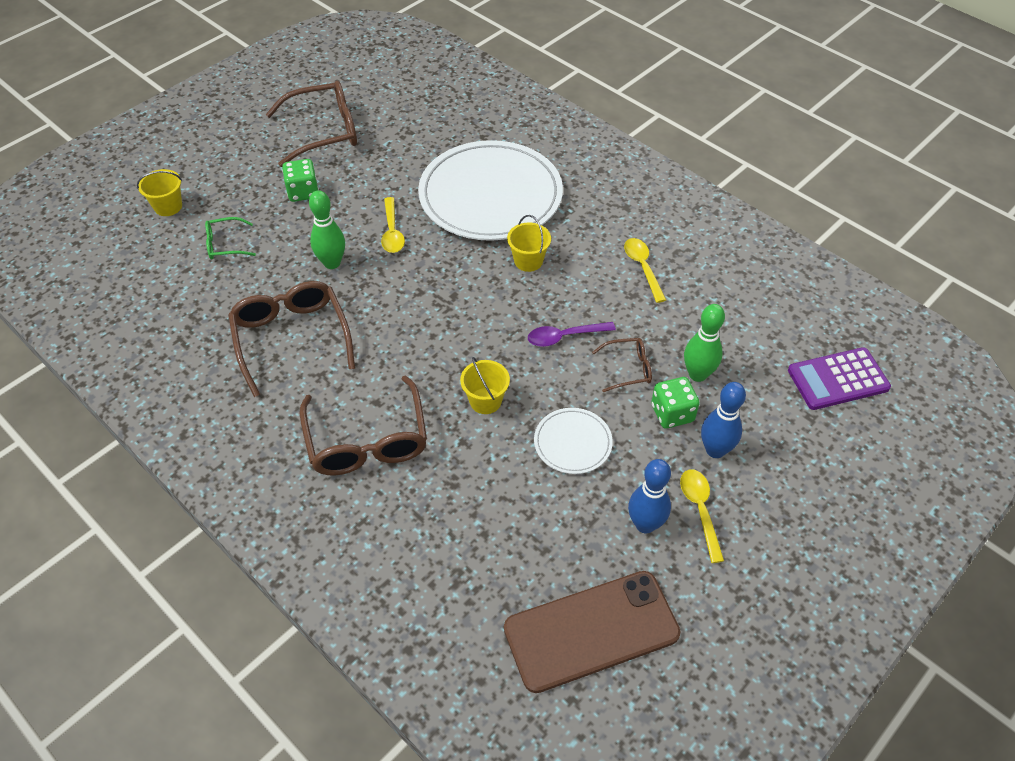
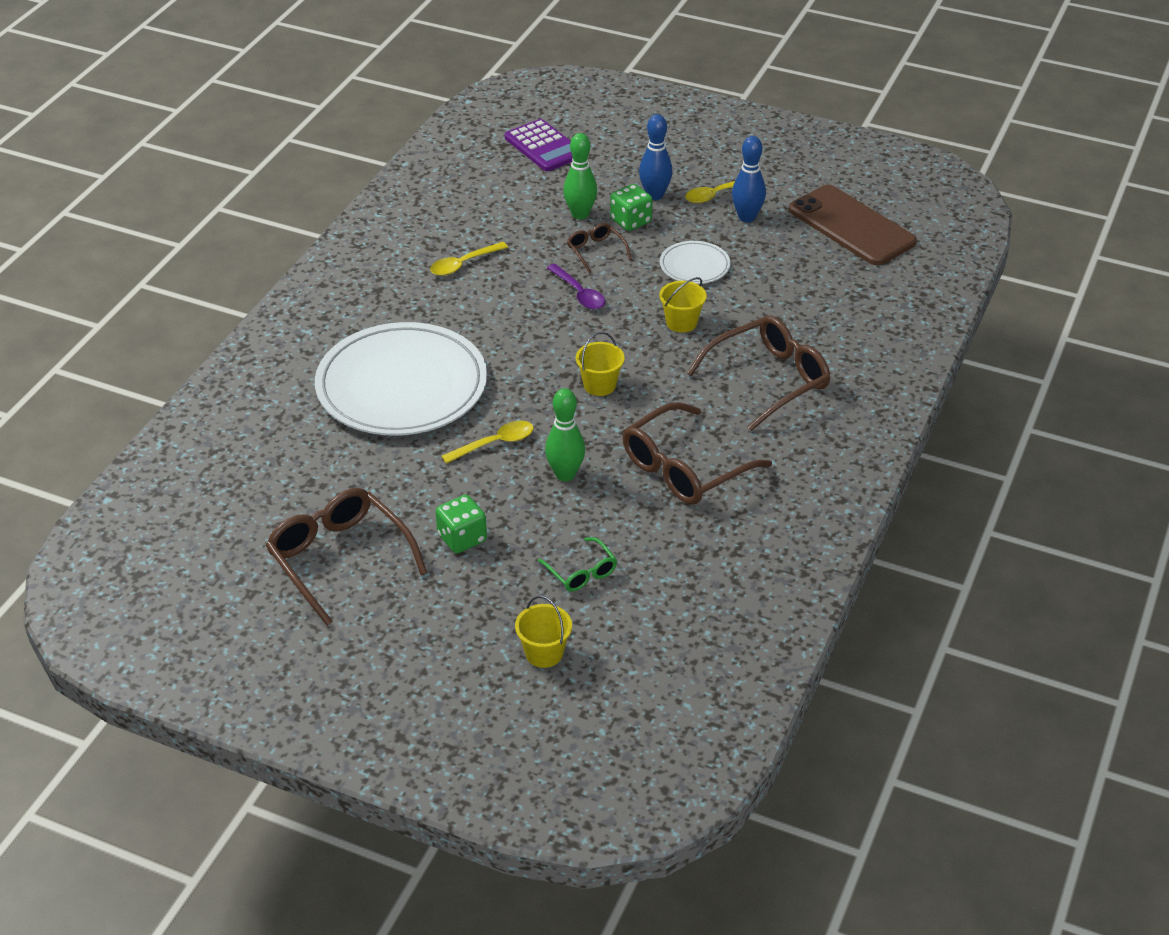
camera: 110 degrees left, 10 degrees down
yellow bucket [507,215,551,272] -> yellow bucket moved to [576,332,625,396]

